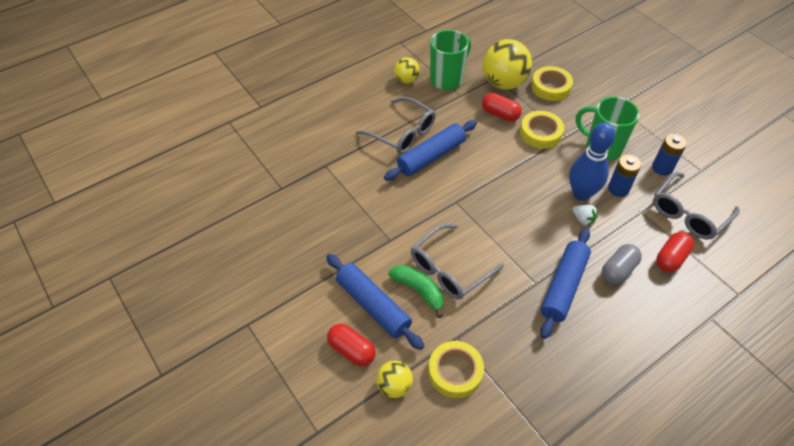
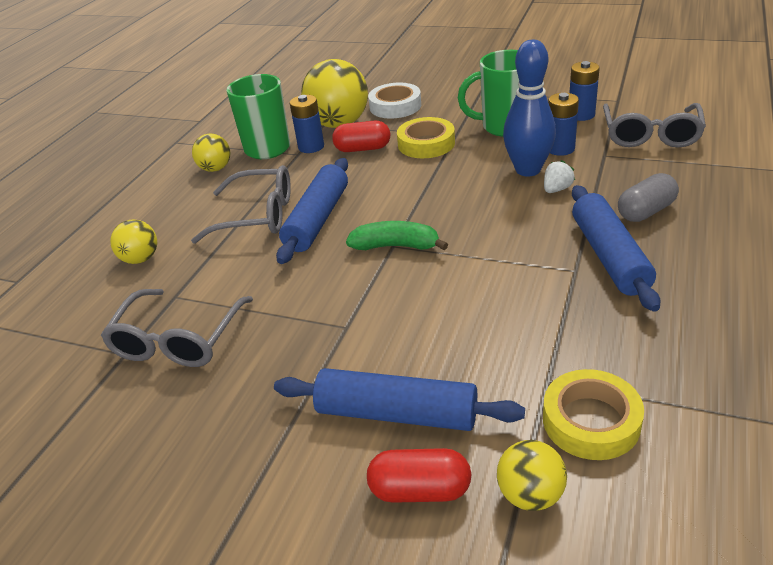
camera: 30 degrees left, 15 degrees down
green banana [388,265,443,318] -> green banana moved to [346,221,448,250]
grey glasses [411,224,504,300] -> grey glasses moved to [101,289,253,367]
yellow tape [531,66,573,101] -> white tape [368,83,421,119]
white strawberry [573,205,598,226] -> white strawberry turned 60 degrees counterclockwise [544,160,575,193]
grey capsule [602,244,642,284] -> grey capsule turned 45 degrees clockwise [618,173,679,222]
red capsule [656,232,694,272] -> none
none -> yellow ball [110,219,157,264]
none -> blue battery [290,95,324,153]

